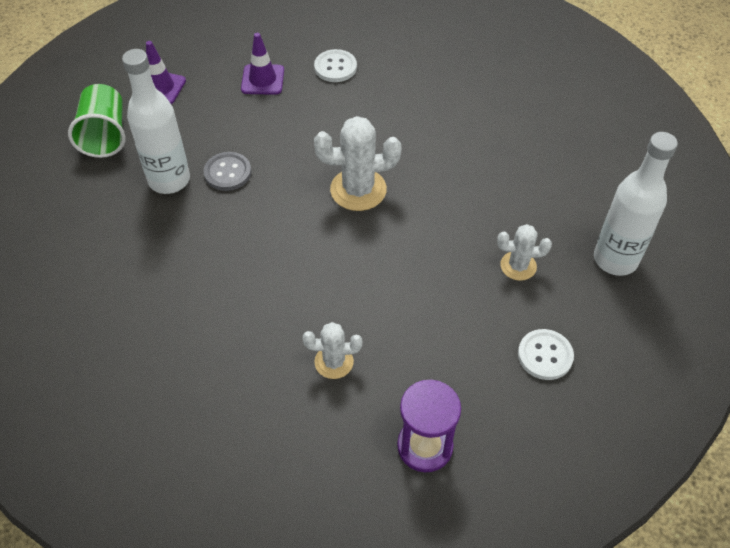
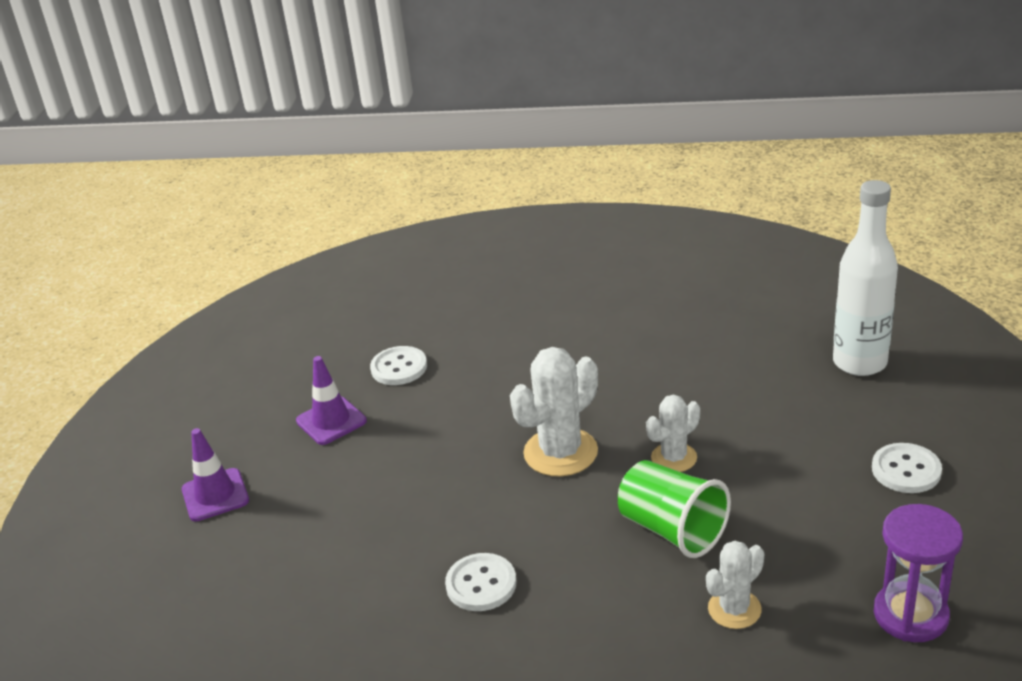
camera: 35 degrees left, 20 degrees down
green cup [68,84,125,158] -> green cup moved to [618,460,731,558]
white bottle [122,49,190,194] -> none
grey button [203,152,251,191] -> none
white cactus [497,224,552,281] -> white cactus moved to [646,395,700,472]
none -> white button [445,553,516,611]

